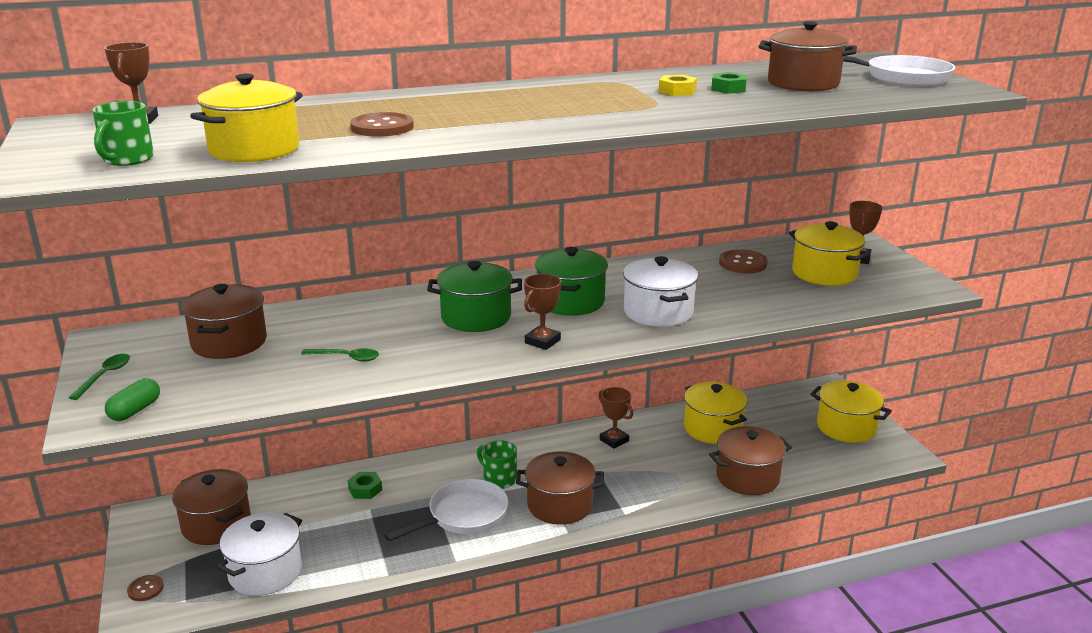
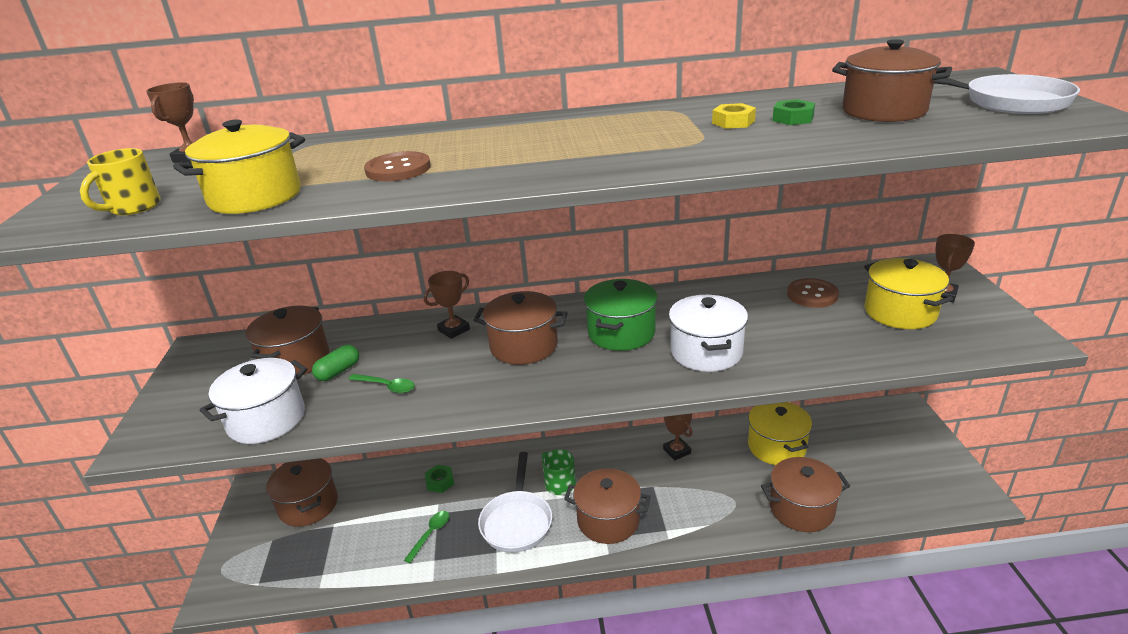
camera: 15 degrees right, 5 degrees up
green spoon [68,354,130,400] -> green spoon moved to [404,511,449,563]
green mug [92,101,154,166] -> yellow mug [80,148,161,215]
green capsule [105,378,160,421] -> green capsule moved to [312,345,359,381]
brown button [127,575,164,601] -> none
white pot [216,512,302,596] -> white pot moved to [200,358,307,444]
white pan [384,479,508,542] -> white pan turned 120 degrees clockwise [478,452,552,553]
green pot [427,261,522,332] -> brown pot [473,291,568,365]
brown trophy [524,274,561,350] -> brown trophy moved to [424,271,470,339]
yellow pot [810,381,892,443] -> none

